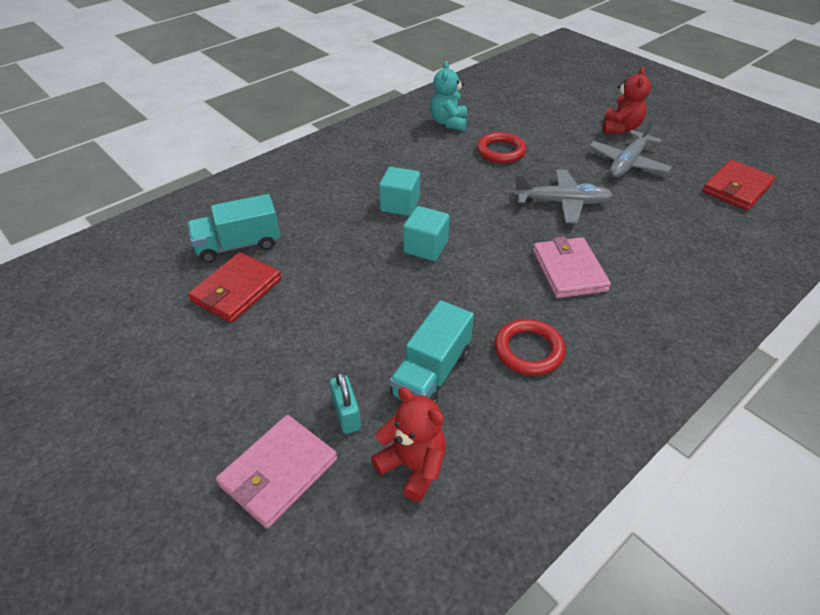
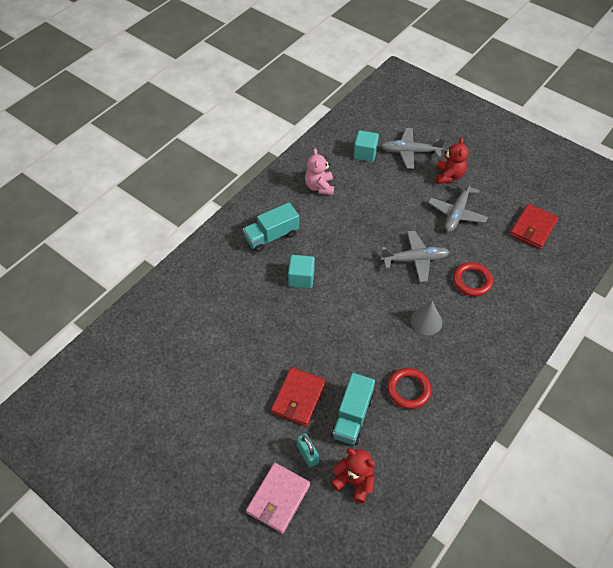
camera: 10 degrees left, 10 degrees up
turquoise truck [187,194,280,263] -> turquoise truck moved to [243,202,299,252]
red wallet [188,252,282,323] -> red wallet moved to [271,367,326,426]
turquoise cube [403,206,450,261] -> turquoise cube moved to [353,130,379,162]
turquoise teddy bear [430,61,467,131] -> pink teddy bear [305,148,334,195]
red ring [477,132,526,163] -> red ring moved to [453,262,493,296]
pink wallet [533,236,611,298] -> grey cone [410,301,442,335]
none -> grey plane [381,128,445,169]

